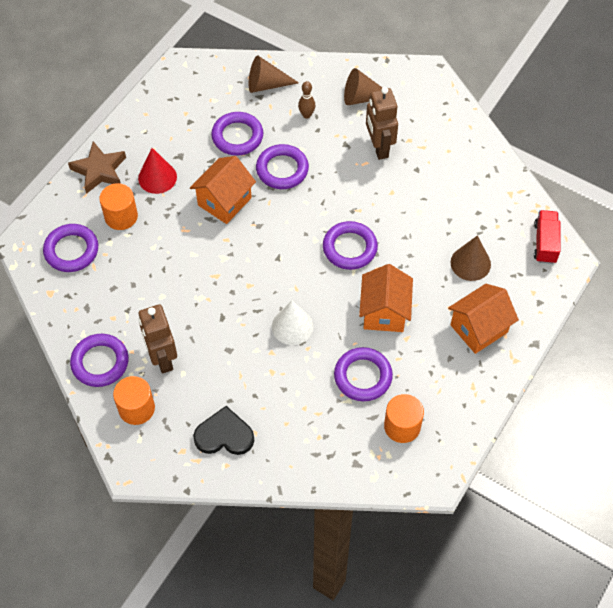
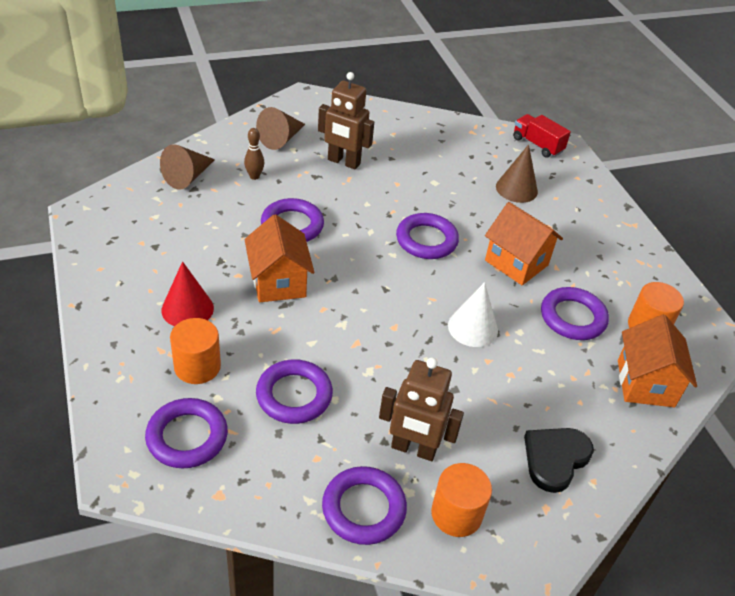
camera: 55 degrees left, 15 degrees down
brown star [68,141,126,194] -> none
purple ring [211,112,263,156] -> purple ring moved to [256,359,333,424]
orange house [448,284,519,354] -> orange house moved to [618,314,697,407]

